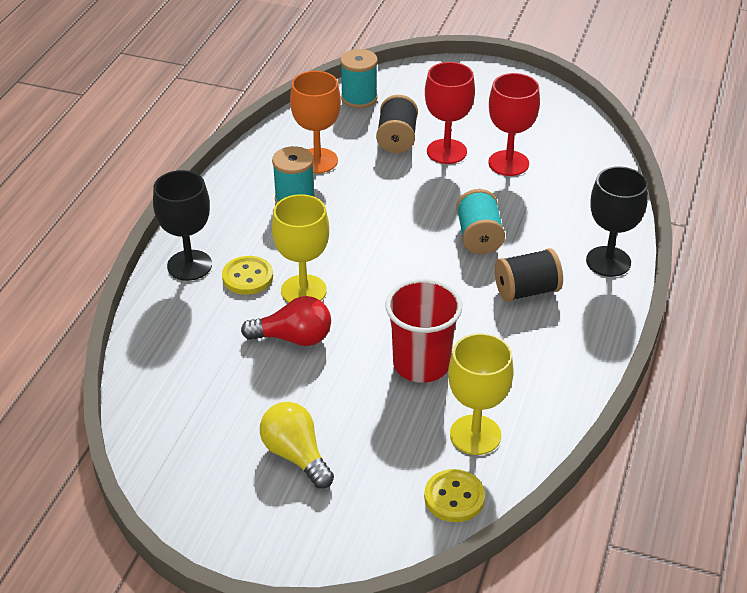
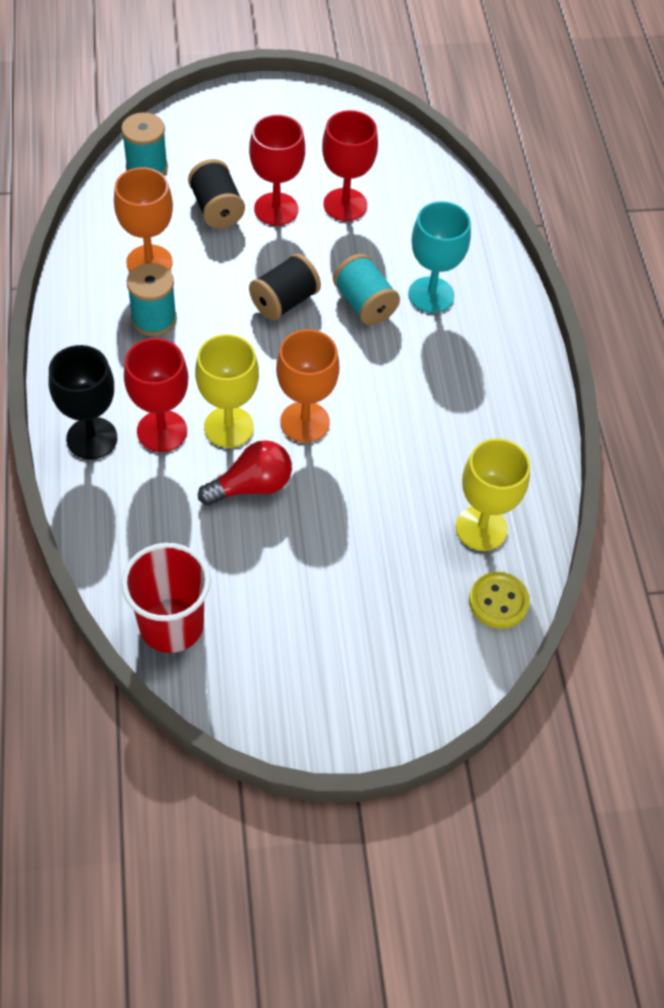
camera: 30 degrees left, 15 degrees up
yellow button [222,256,273,295] -> red goblet [124,338,188,452]
yellow light bulb [260,402,334,489] -> none
red cup [386,279,462,383] -> red cup moved to [121,543,211,653]
black spool [495,248,563,302] -> black spool moved to [249,254,321,321]
black goblet [586,167,648,277] -> none
none -> orange goblet [276,329,339,443]
none -> turquoise goblet [408,201,471,313]

